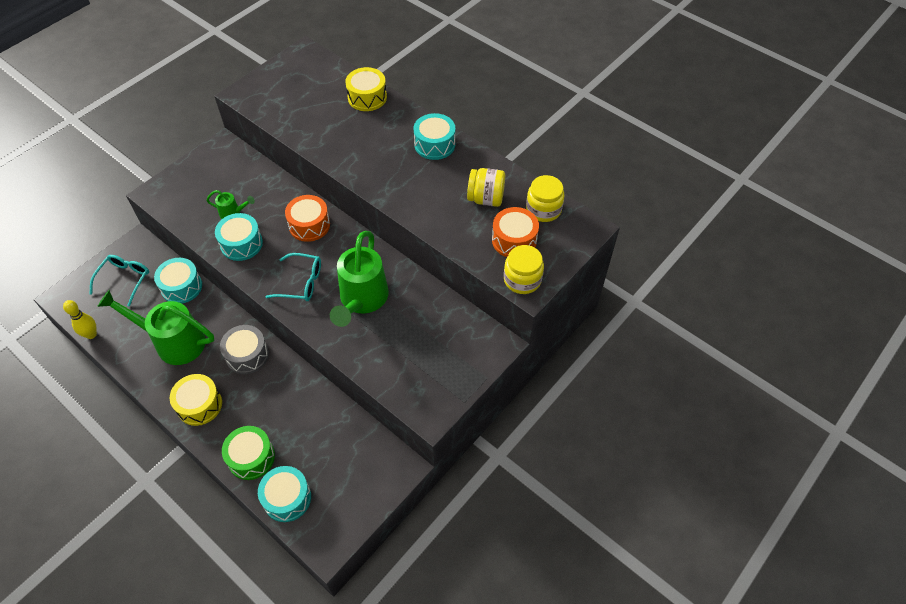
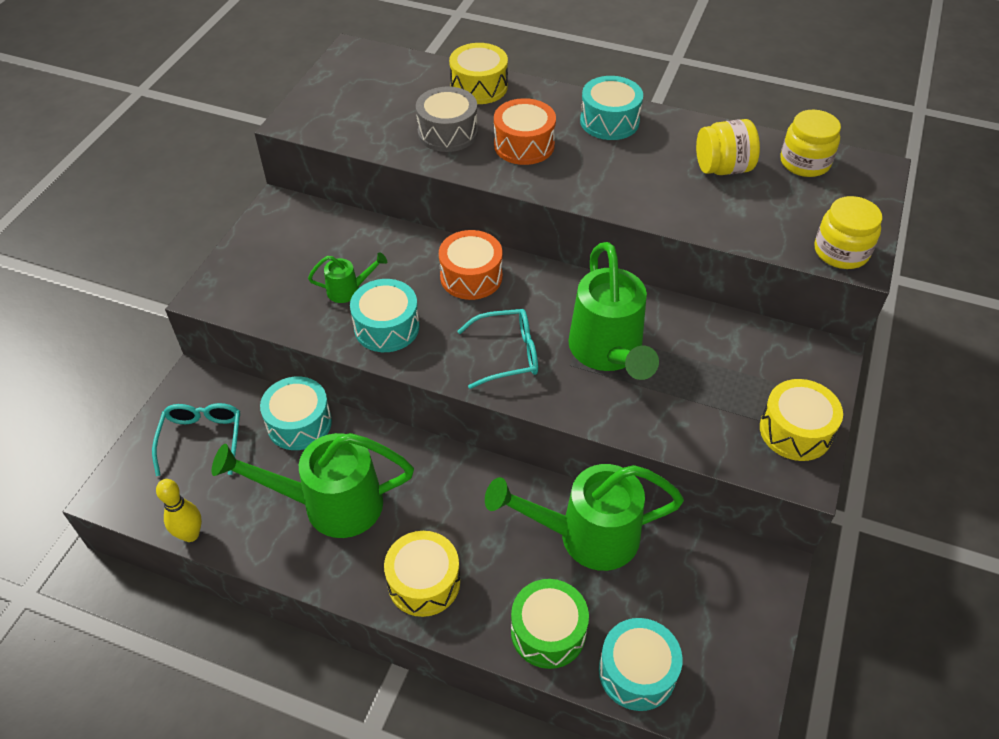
camera: 20 degrees left, 5 degrees down
grey drum [220,325,269,374] -> grey drum moved to [416,86,478,152]
orange drum [492,207,539,257] -> orange drum moved to [494,98,556,165]
none -> green watering can [485,464,684,571]
none -> yellow drum [760,379,843,461]

